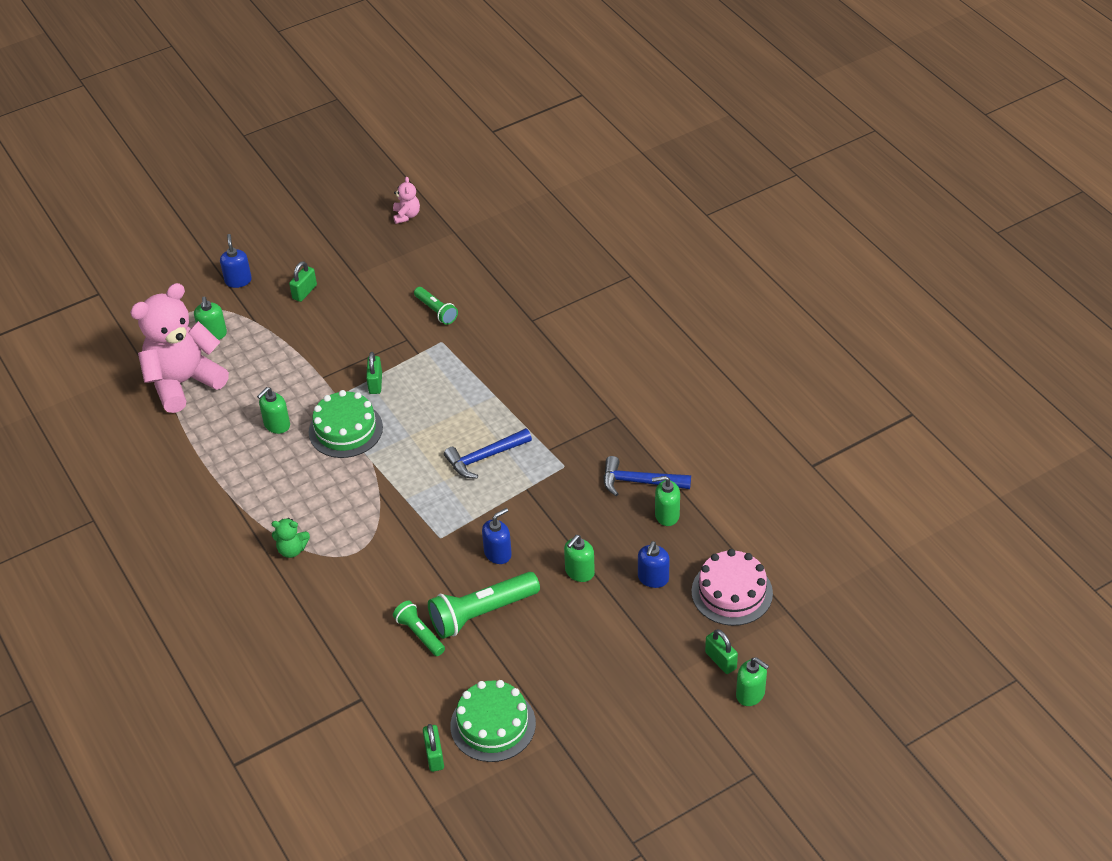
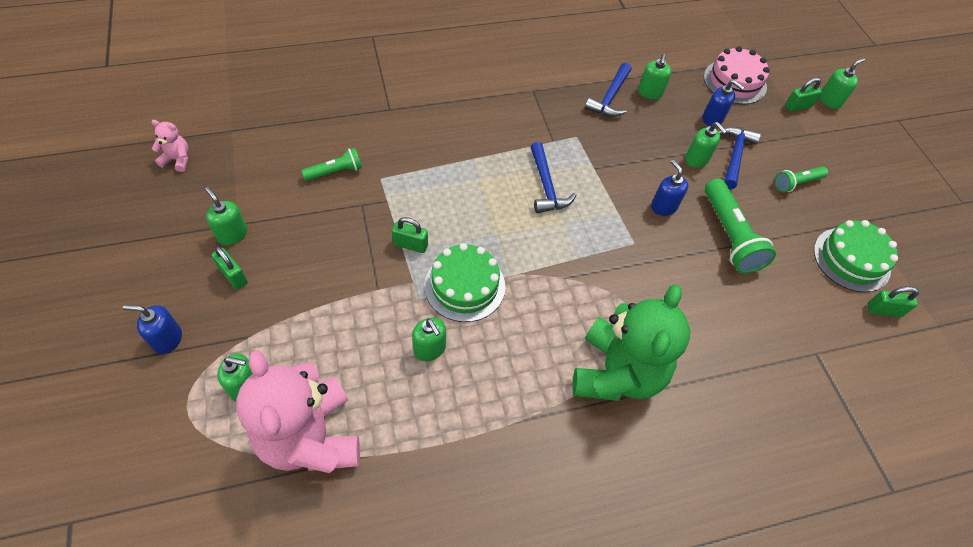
camera: 80 degrees left, 10 degrees up
green teddy bear [272,518,310,558] -> green teddy bear [572,284,690,401], size x2.43
green flashlight [393,601,445,656] -> green flashlight moved to [775,166,828,192]
none -> green soap dispenser [205,187,247,245]
none -> blue hammer [719,127,761,189]

